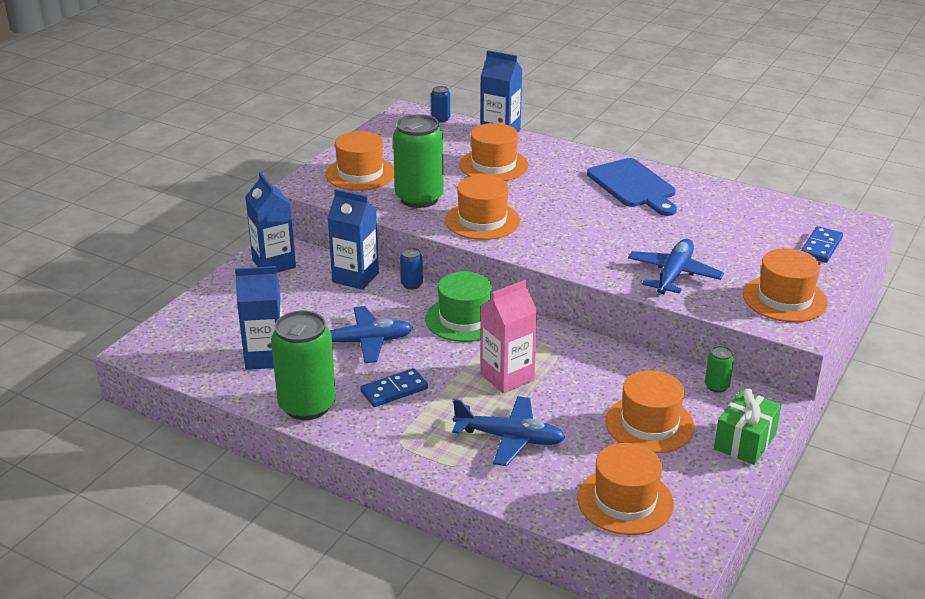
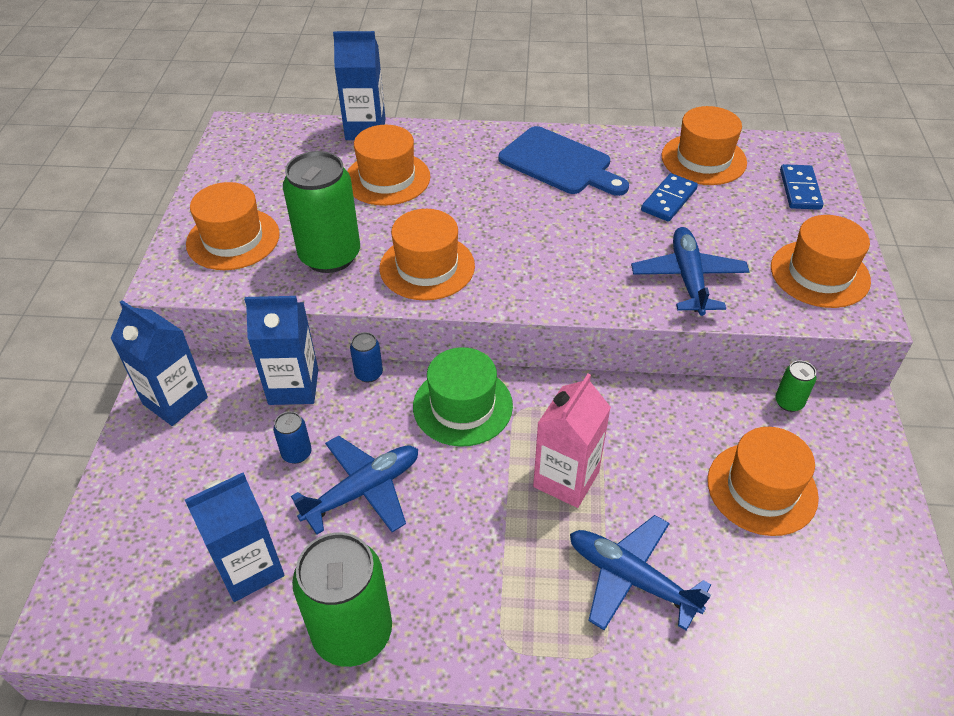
camera: 25 degrees left, 15 degrees up
blue domino [360,368,428,407] -> blue domino moved to [641,173,698,222]
blue can [431,86,450,123] -> blue can moved to [273,411,312,464]
blue plane [452,396,565,466] -> blue plane turned 135 degrees counterclockwise [570,515,711,631]
orange hat [577,443,674,535] -> orange hat moved to [661,106,747,185]
green gift [714,389,781,465] -> none

